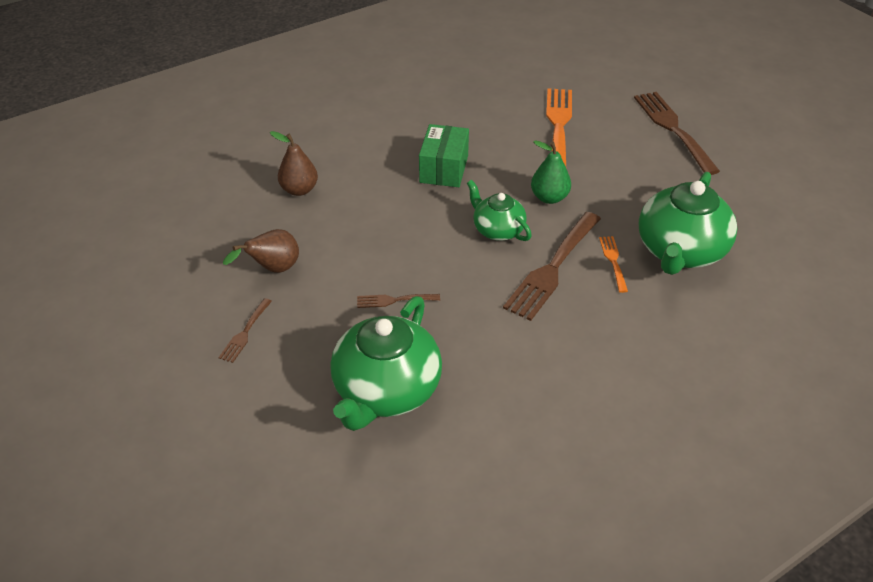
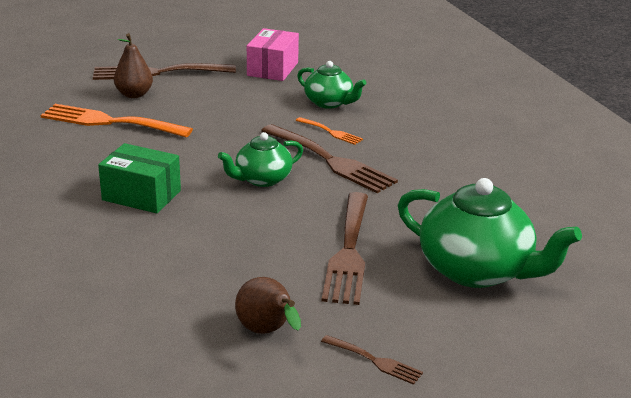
camera: 80 degrees left, 15 degrees down
brown pear [270,131,318,196] -> brown pear moved to [114,33,153,98]
brown fork [357,294,440,308] -> brown fork [322,192,368,305], size x2.07
green pear [531,140,571,204] -> none
orange fork [599,236,628,293] -> orange fork turned 150 degrees counterclockwise [296,117,363,145]
green teapot [639,172,737,275] -> green teapot [297,61,366,109], size x0.57
none -> pink box [247,28,299,81]

